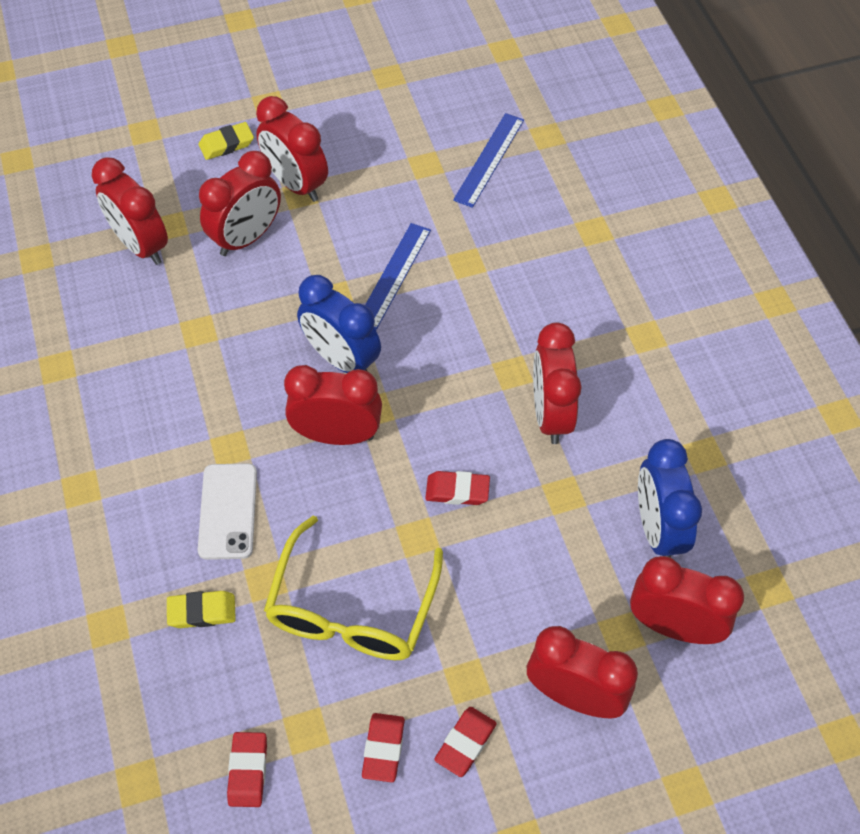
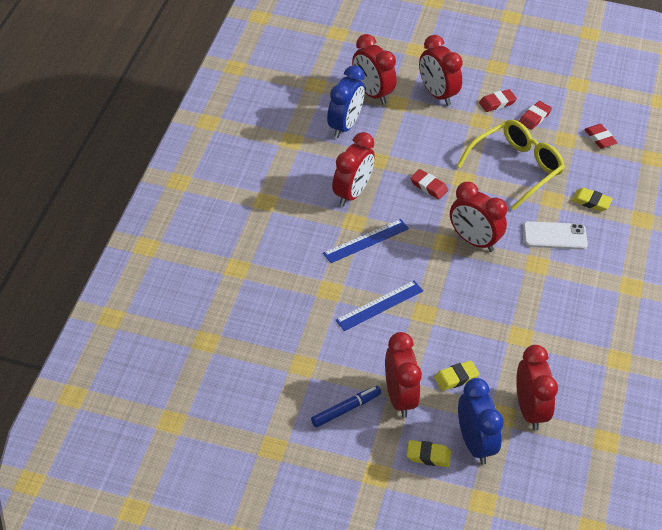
camera: 150 degrees left, 10 degrees down
white phone [198,463,257,560] -> white phone turned 60 degrees clockwise [523,221,588,250]
red clock [199,151,281,256] -> yellow eraser [434,360,479,391]
red eraser [227,732,267,807] -> red eraser turned 60 degrees counterclockwise [584,124,618,148]
blue clock [297,275,381,373] -> blue clock moved to [458,378,504,465]
blue ruler [453,113,524,208] -> blue ruler moved to [323,219,409,263]
none -> blue marker [311,386,381,427]

